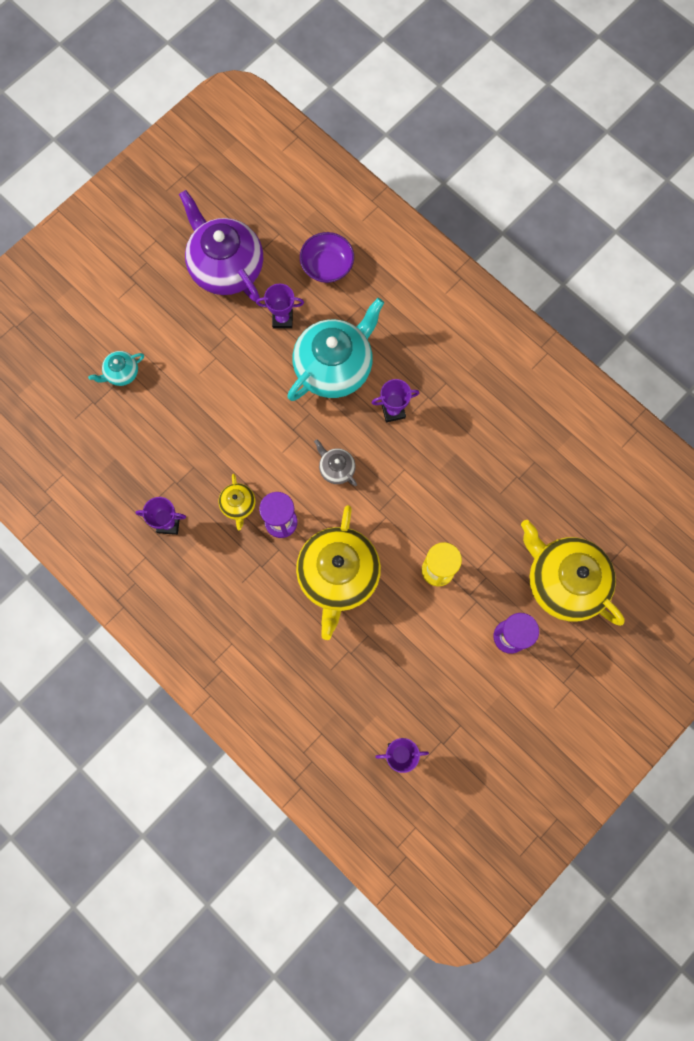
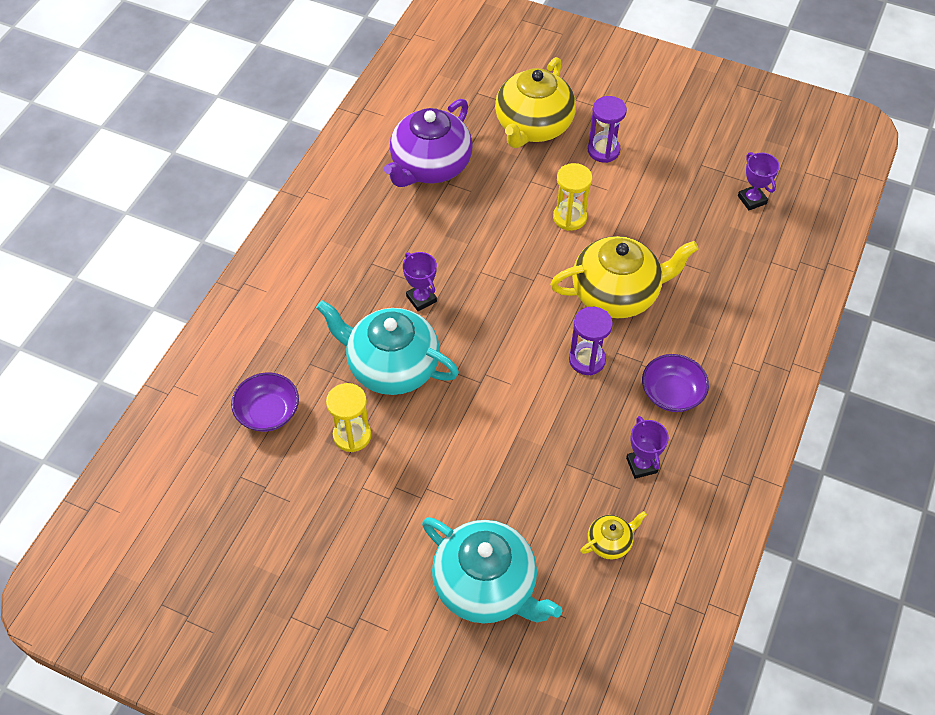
camera: 110 degrees left, 20 degrees down
turquoise teapot [88,351,144,386] -> turquoise teapot [422,517,563,623], size x2.22
purple teapot [179,190,263,302] -> purple teapot moved to [384,99,472,187]
yellow teapot [219,474,255,530] -> yellow teapot moved to [580,511,647,560]
purple trophy [256,284,304,329] -> yellow hourglass [326,383,371,452]
grey teapot [314,439,357,486] -> none
none -> purple bowl [642,354,709,412]

